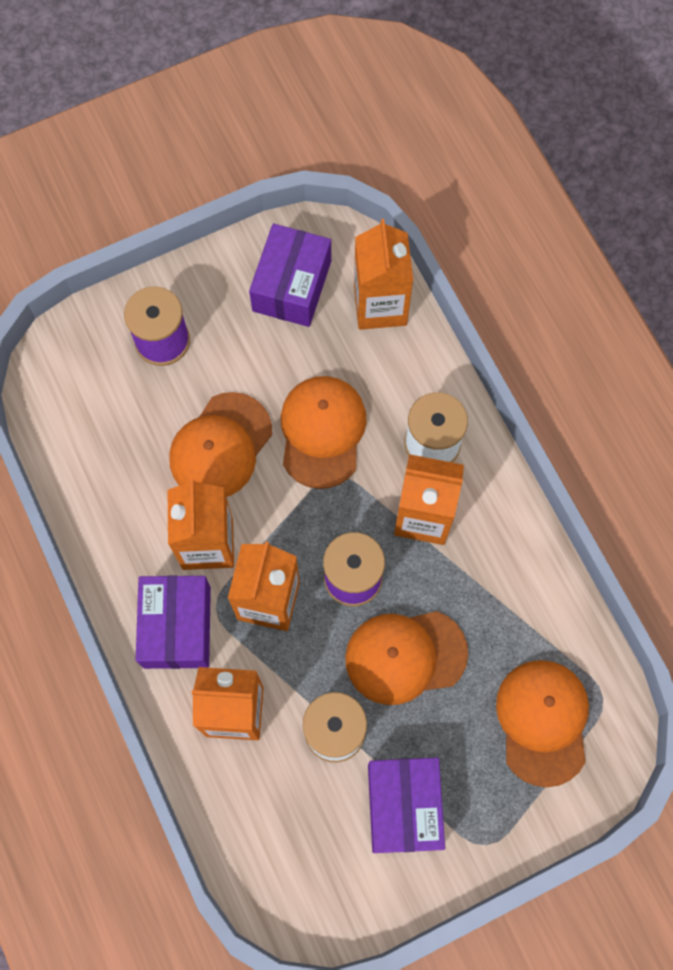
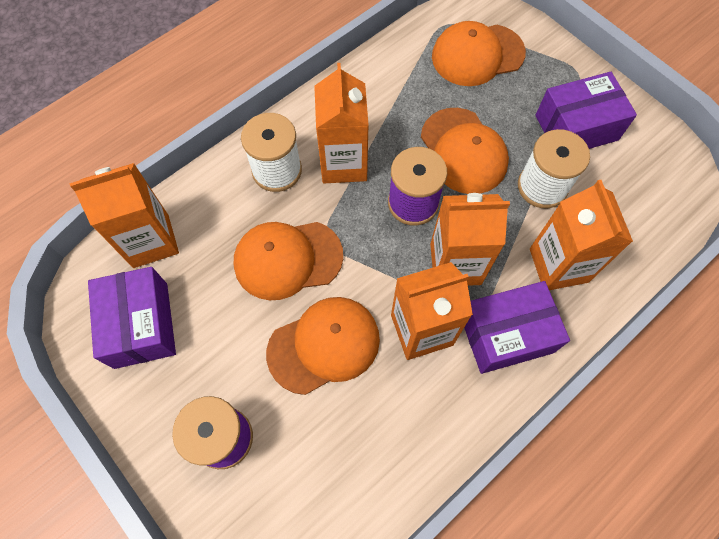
camera: 105 degrees left, 5 degrees down
orange cap [169,392,272,497] -> orange cap turned 45 degrees counterclockwise [266,297,380,395]
purple box [249,223,331,327] -> purple box turned 75 degrees clockwise [88,267,176,369]

